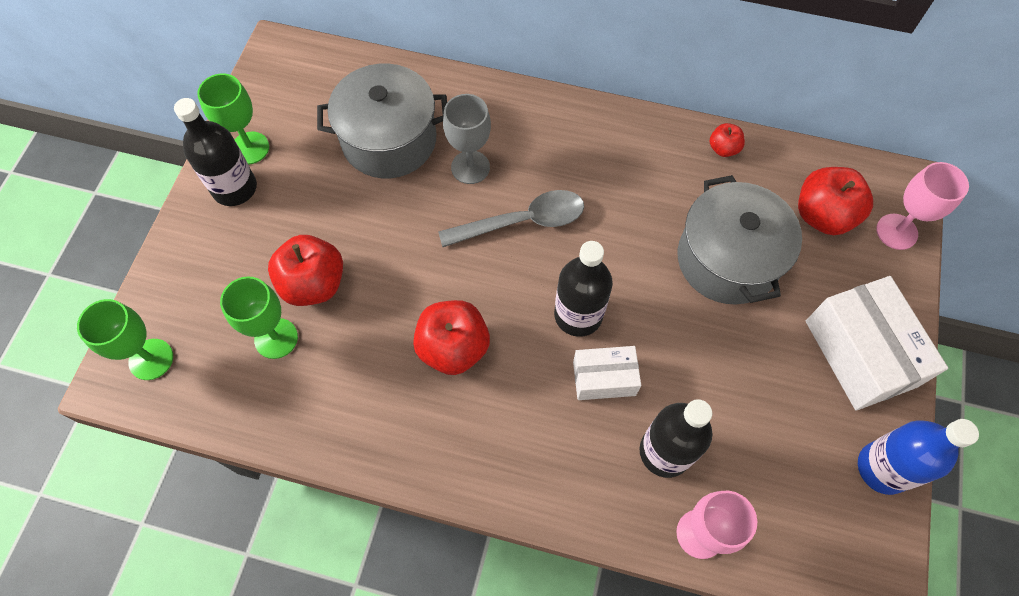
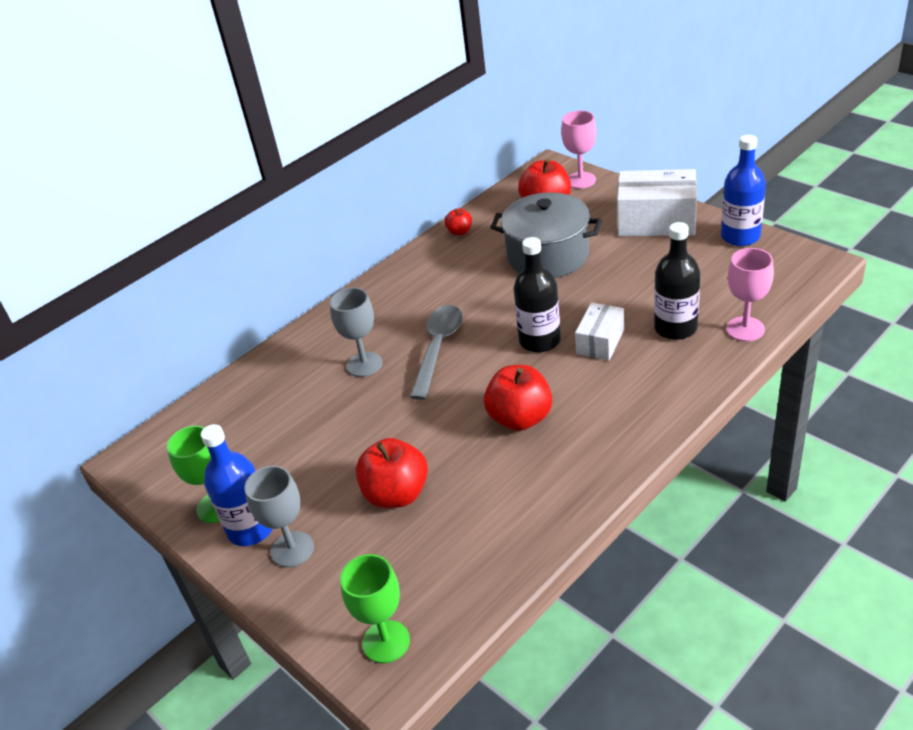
camera: 55 degrees left, 25 degrees down
black bottle [174,98,257,206] -> blue bottle [201,424,272,546]
green goblet [220,276,298,359] -> none
grey pot [317,64,447,178] -> none
none -> grey goblet [244,466,314,567]

